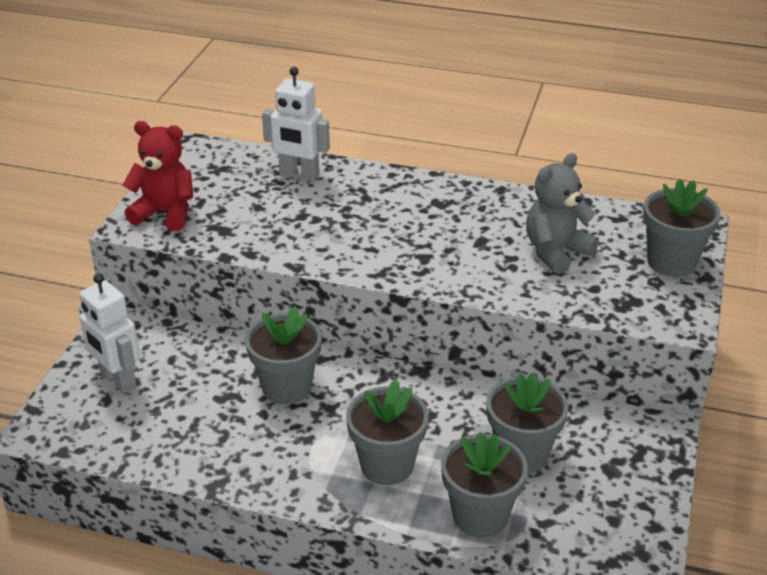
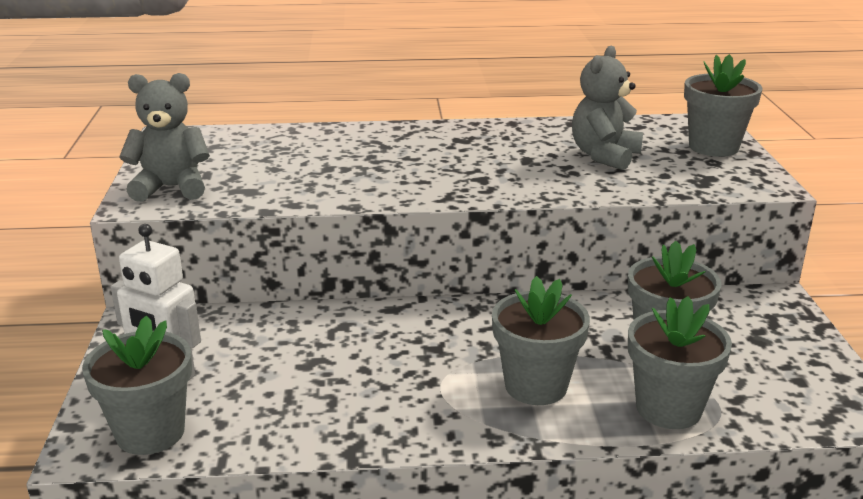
camera: 20 degrees left, 10 degrees down
red teddy bear [122,121,193,231] -> grey teddy bear [119,73,210,202]
grey flower pot [245,306,321,404] -> grey flower pot moved to [82,315,192,455]
white robot [262,67,330,181] -> none

